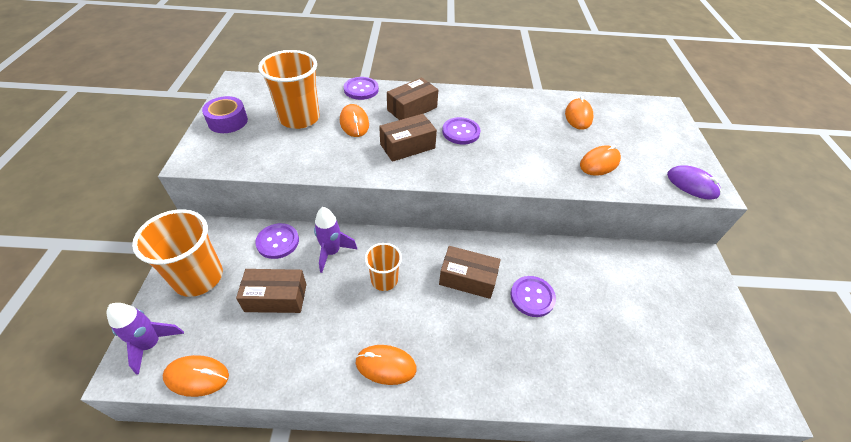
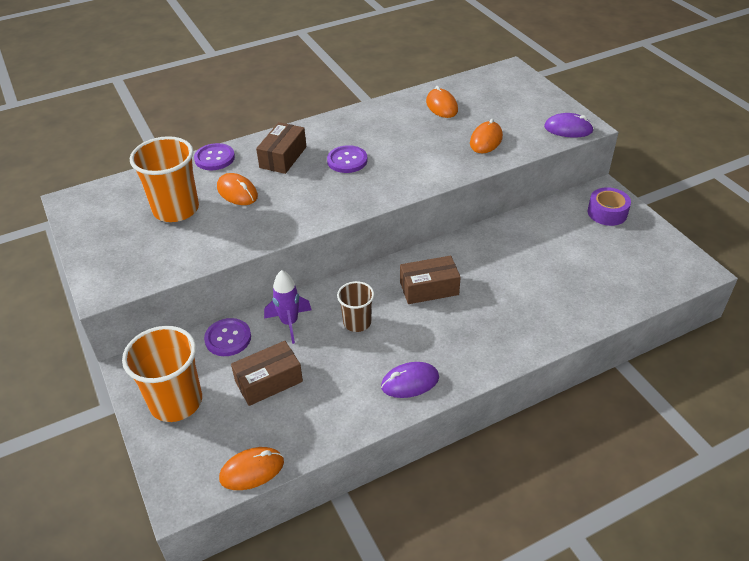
camera: 25 degrees left, 5 degrees down
purple rocket [107,303,184,374] -> none
purple tape [202,96,248,133] -> purple tape moved to [588,187,631,226]
orange mouse [355,345,417,385] -> purple mouse [381,362,439,398]
orange cup [365,243,402,291] -> brown cup [337,281,374,332]
brown box [379,114,437,162] -> none
purple button [510,276,556,317] -> none

